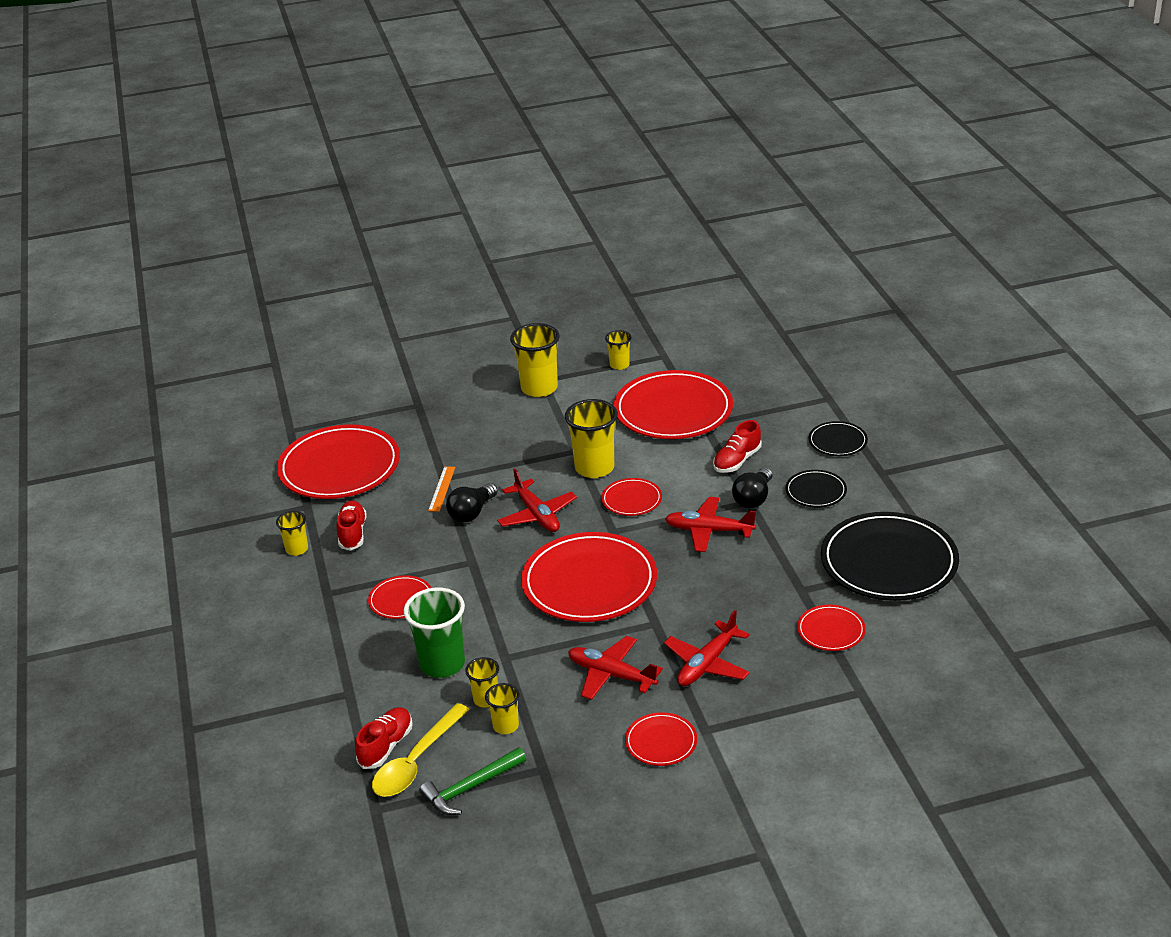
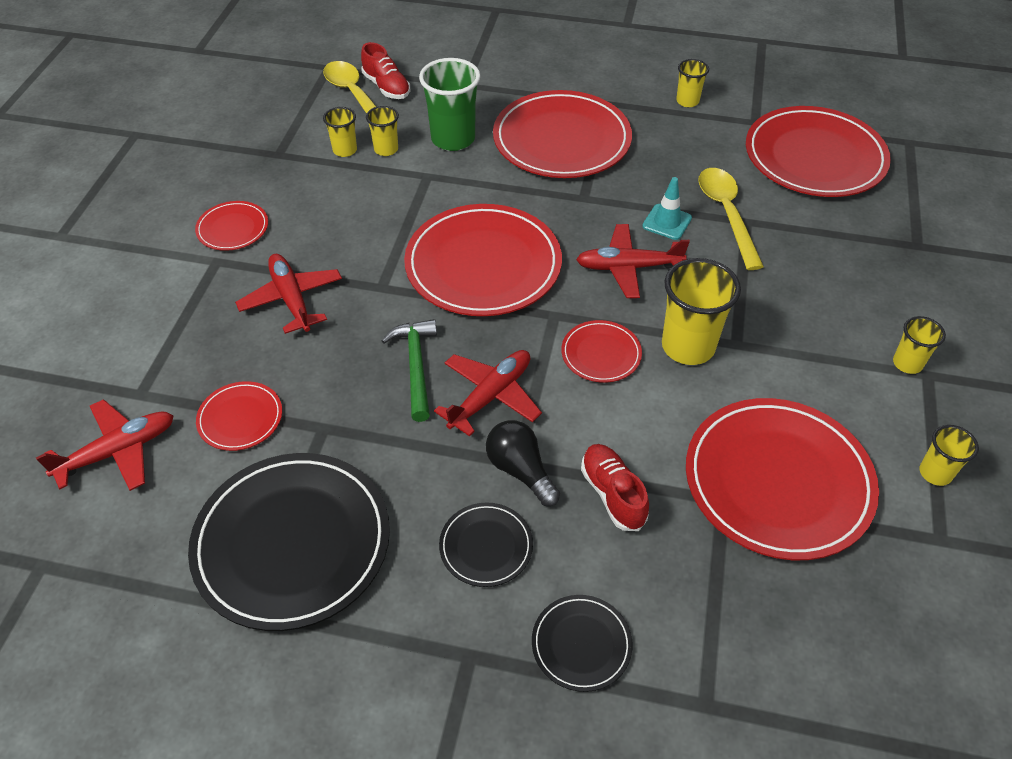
camera: 115 degrees right, 15 degrees up
red shoe [337,501,367,551] -> none
red plate [368,575,431,619] -> red plate [493,90,632,178], size x2.11
green hammer [419,747,526,815] -> green hammer moved to [381,319,437,422]
orange ruler [428,466,455,512] -> yellow spoon [698,168,764,270]
black light bulb [446,483,498,522] -> turquoise traffic cone [643,177,692,240]
yellow cup [510,323,560,397] -> yellow cup [893,316,946,374], size x0.55
red plane [568,636,663,700] -> red plane moved to [36,399,174,491]

